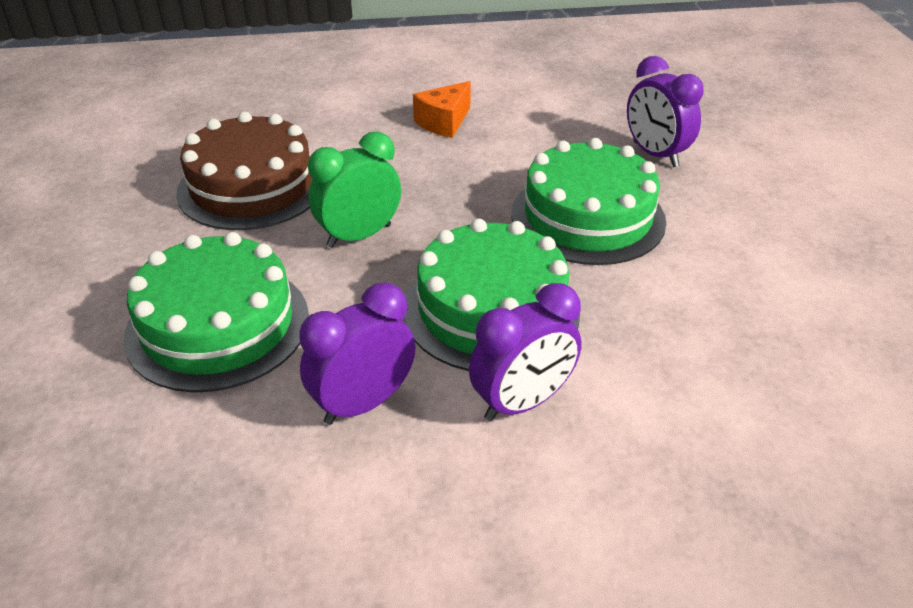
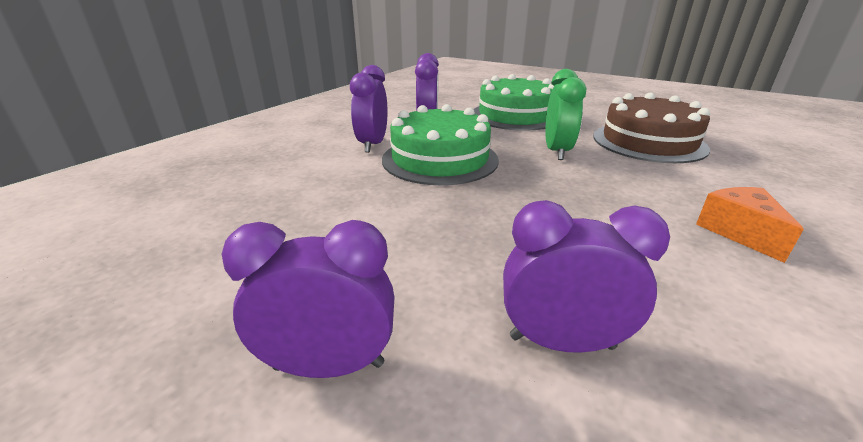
camera: 130 degrees right, 10 degrees down
green cake [511,138,667,265] -> none
none -> purple clock [222,220,394,378]

